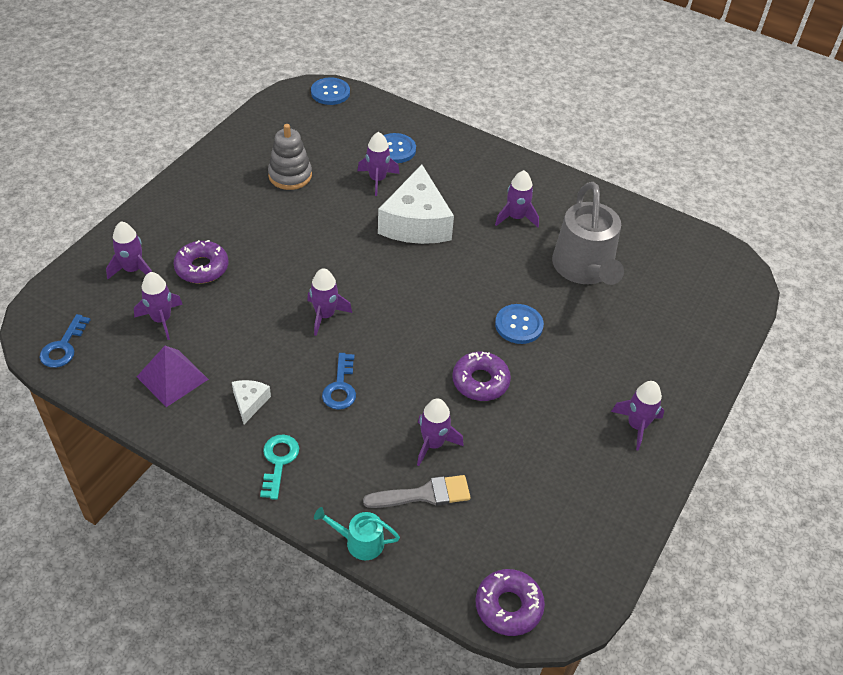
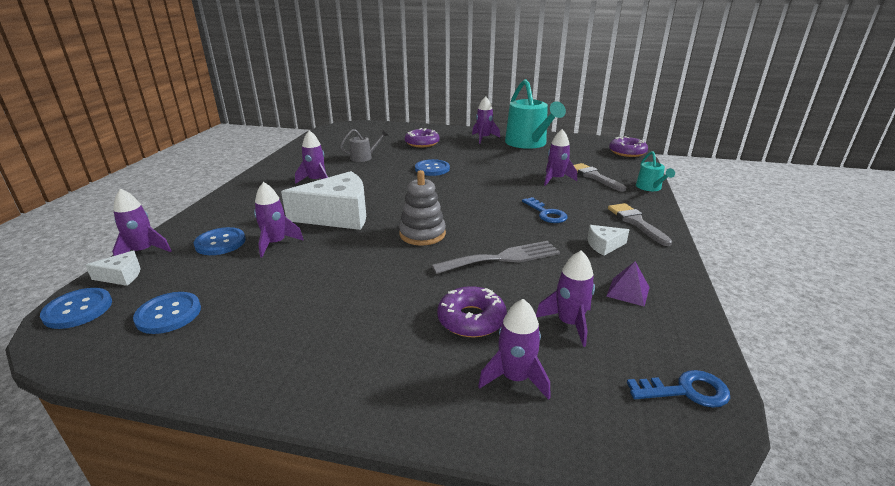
camera: 105 degrees left, 20 degrees down
purple pyramid [137,346,209,407] -> purple pyramid [606,261,650,307], size x0.66
turquoise key [260,434,299,500] -> grey brush [608,203,672,246]
grey stacking toy [268,124,312,190] -> grey stacking toy moved to [399,170,446,246]
purple rocket [307,268,352,336] -> purple rocket moved to [112,189,171,256]
blue key [322,353,356,410] -> blue key turned 75 degrees clockwise [522,197,568,223]
purple donut [452,352,511,401] -> purple donut moved to [405,128,440,147]
grey watering can [552,182,624,285] -> grey watering can [340,129,388,162], size x0.47
none -> white cheese [85,250,141,286]
none -> blue button [133,292,201,334]
none -> grey fork [431,241,560,274]
none -> turquoise watering can [505,79,566,149]

